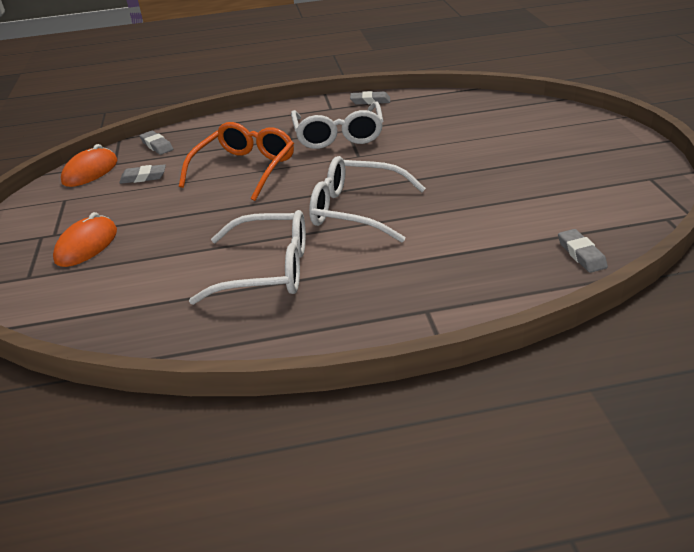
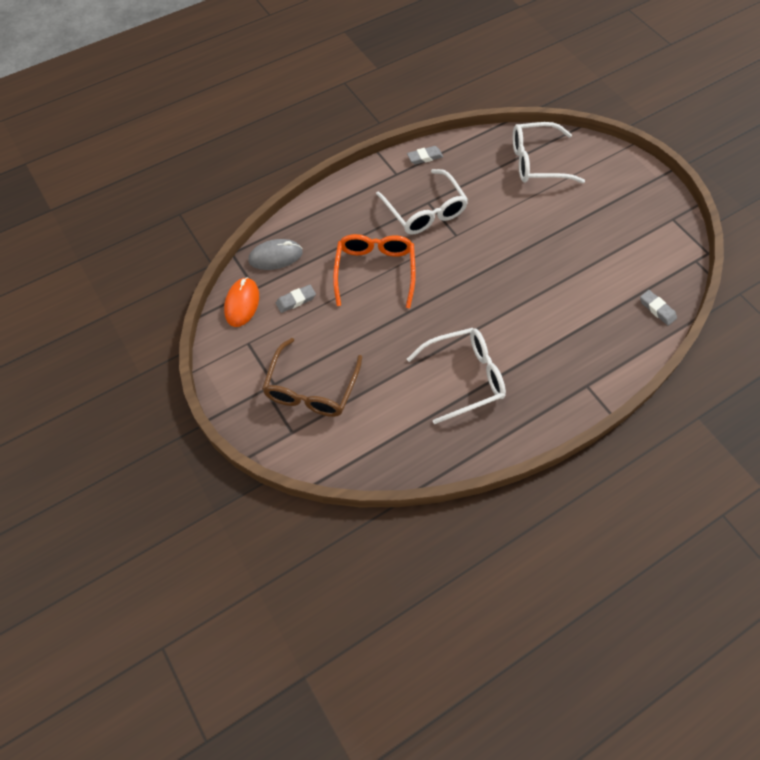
camera: 25 degrees left, 25 degrees up
orange mouse [53,212,117,267] -> brown glasses [262,338,362,417]
grey eraser [139,131,173,155] -> grey mouse [248,239,303,270]
white glasses [309,156,426,242] -> white glasses moved to [513,122,585,183]

